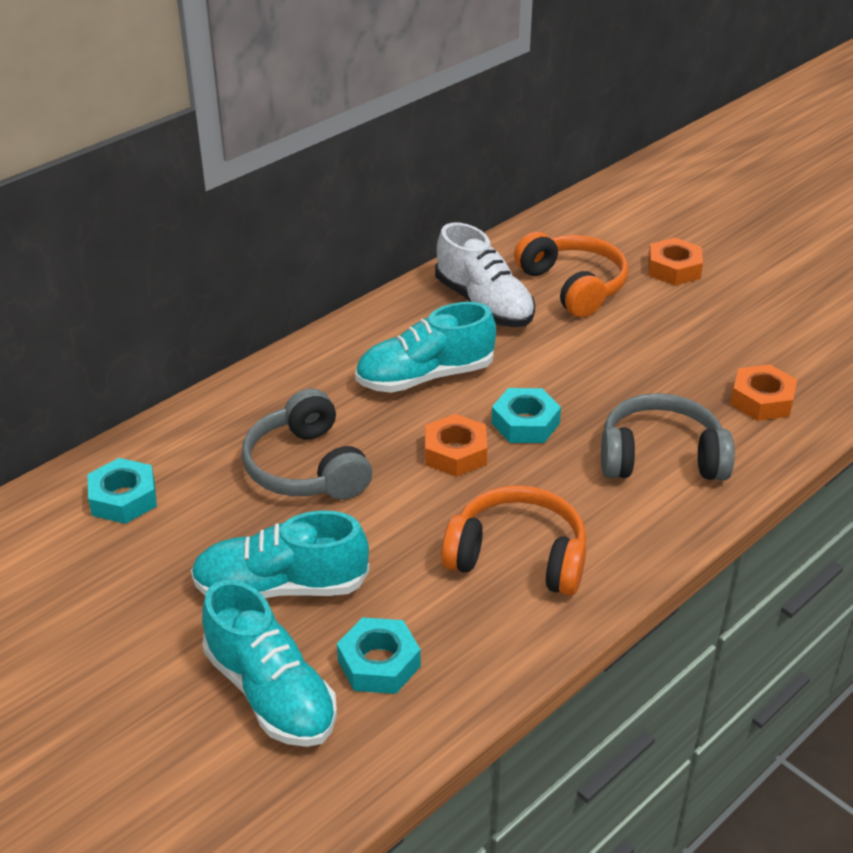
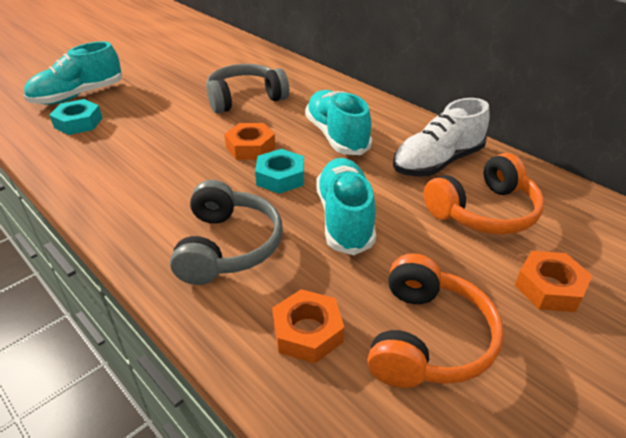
camera: 90 degrees right, 0 degrees up
turquoise nut [87,458,157,524] -> none
turquoise shoe [191,511,370,598] -> turquoise shoe moved to [316,158,376,255]
orange headphones [441,485,586,596] -> orange headphones moved to [367,253,504,388]

